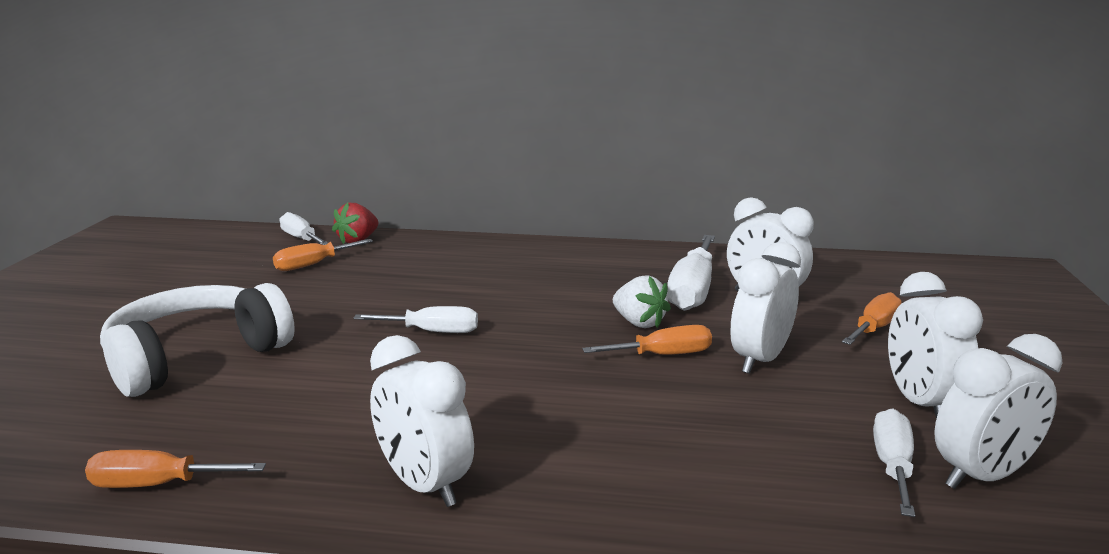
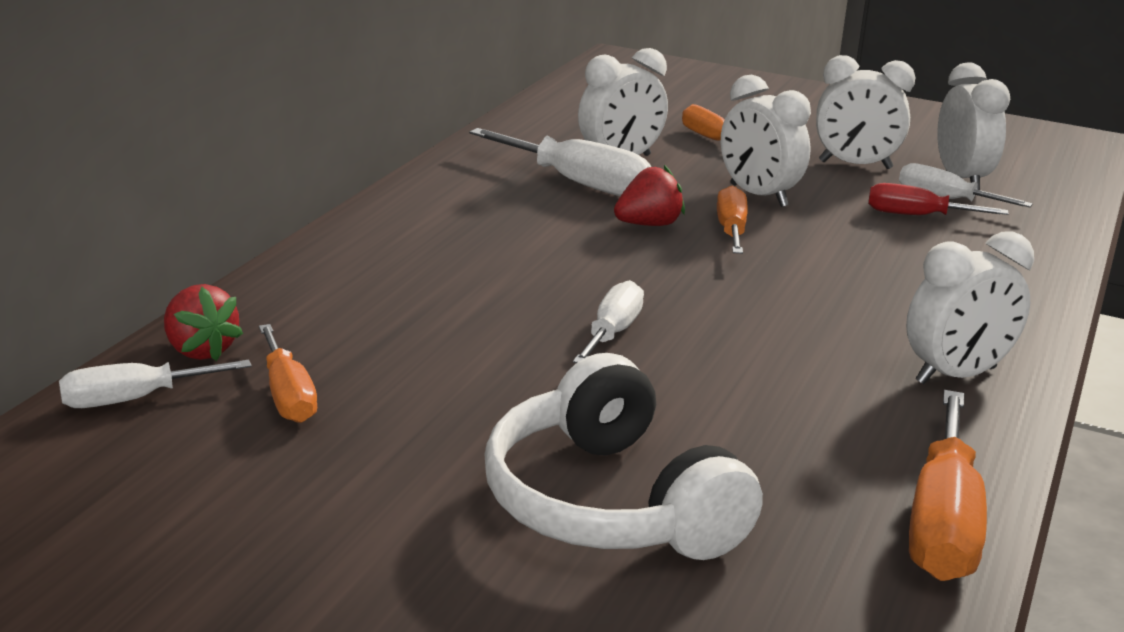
camera: 75 degrees left, 5 degrees up
orange screwdriver [85,450,266,488] -> orange screwdriver [909,390,987,581], size x1.59
white strawberry [613,275,671,328] -> red strawberry [614,165,685,226]
none -> red screwdriver [868,183,1009,215]

